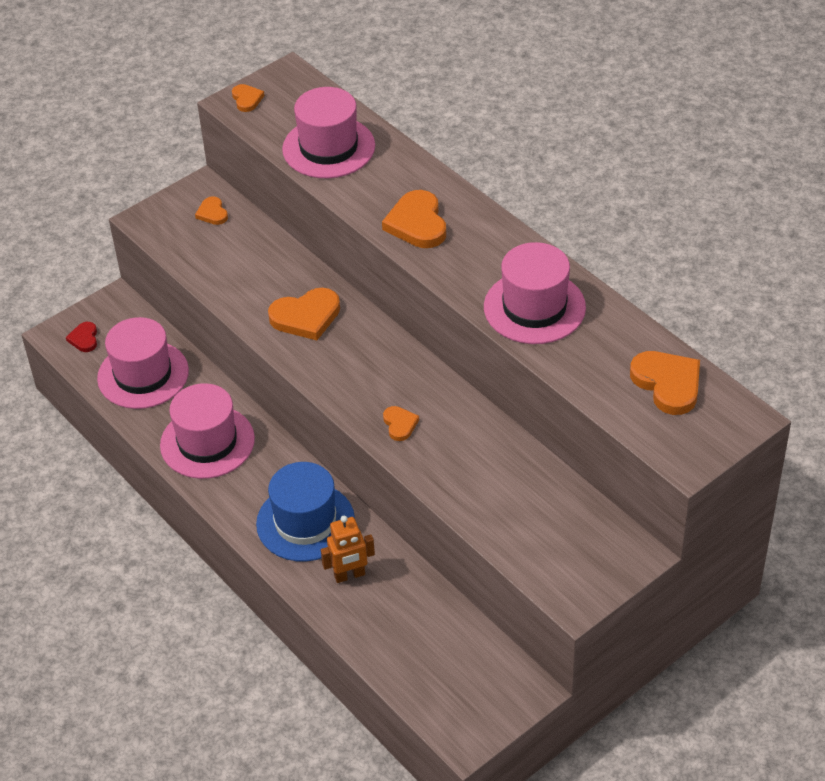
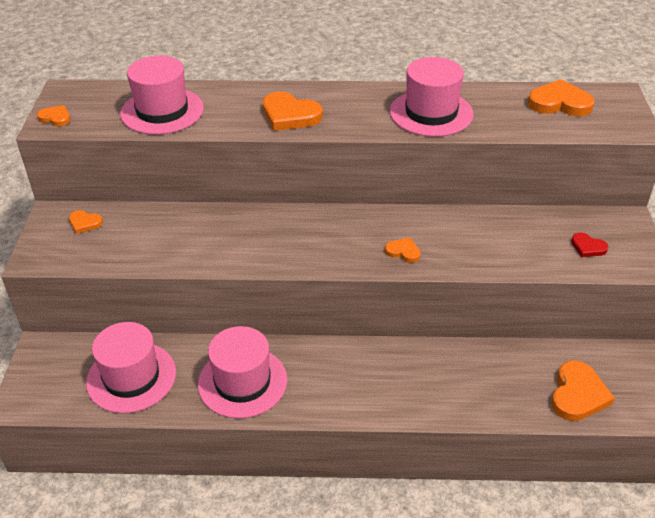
camera: 50 degrees left, 5 degrees down
red heart [66,322,97,352] -> red heart moved to [571,233,608,257]
blue hat [256,462,355,562] -> none
orange heart [268,288,340,340] -> orange heart moved to [551,360,615,421]
orange robot [321,516,375,583] -> none

